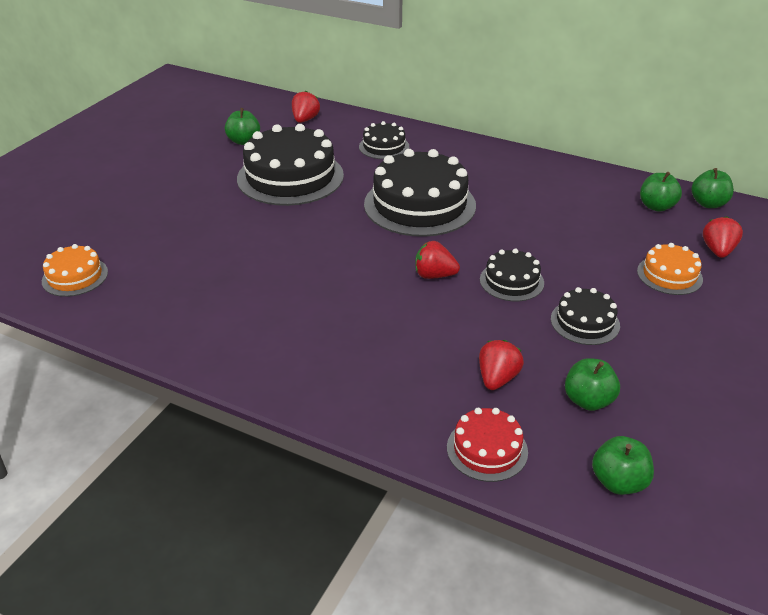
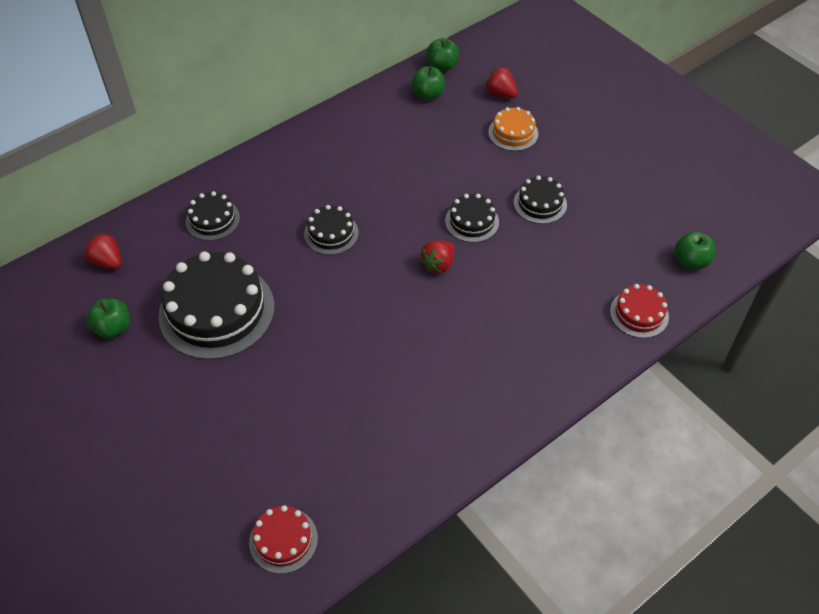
camera: 65 degrees left, 15 degrees up
orange cake [42,244,108,297] -> red cake [249,505,318,574]
black cake [364,149,476,237] -> black cake [304,205,359,255], size x0.50
red strawberry [479,340,524,390] -> none
green apple [565,358,620,411] -> none

